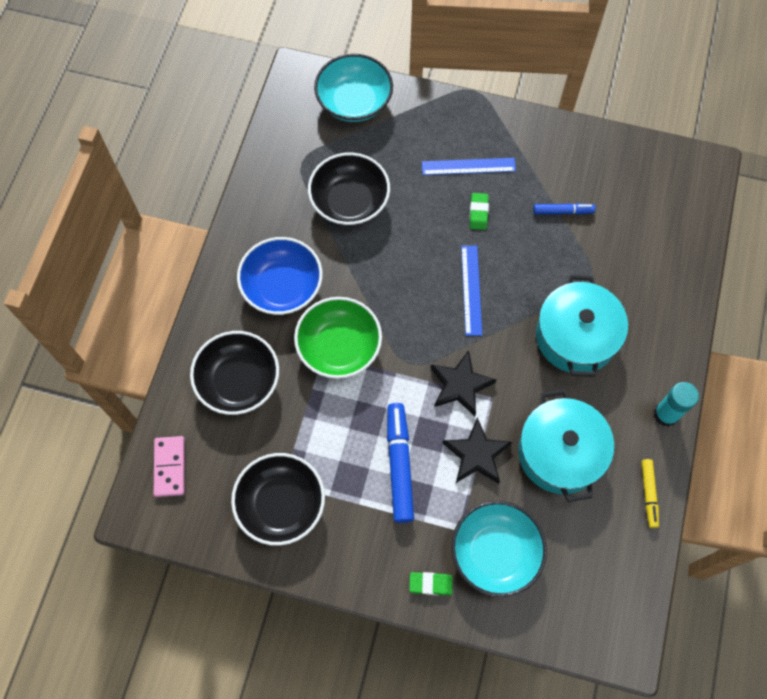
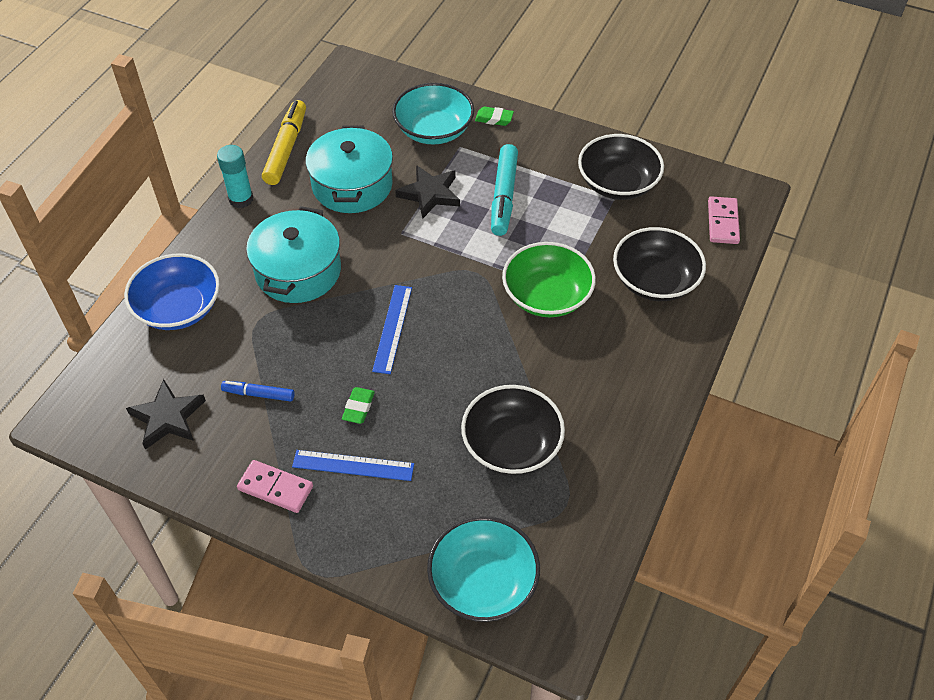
camera: 170 degrees left, 15 degrees down
blue bowl [237,237,323,315] -> blue bowl moved to [124,253,220,330]
blue marker [387,403,414,523] -> turquoise marker [491,144,518,236]
black star [430,350,496,416] -> black star moved to [126,379,206,450]
yellow marker [641,459,659,528] -> yellow marker [262,100,306,185], size x1.77
none -> pink domino [237,460,313,513]

